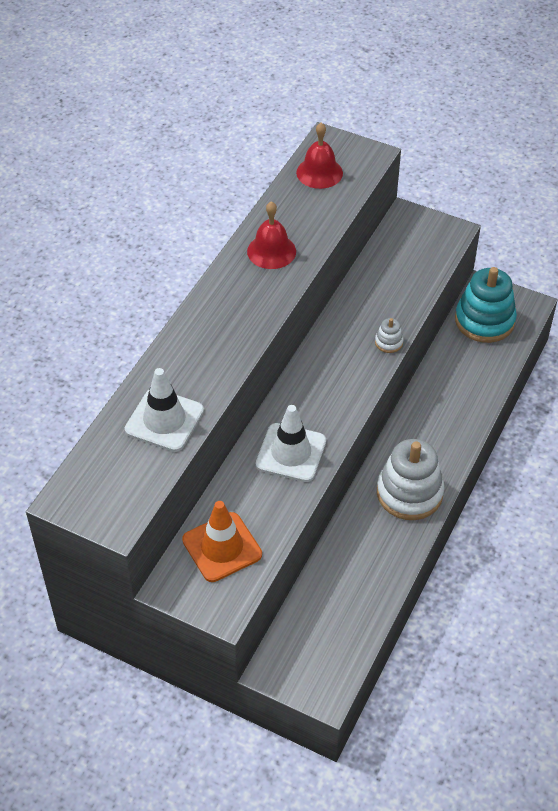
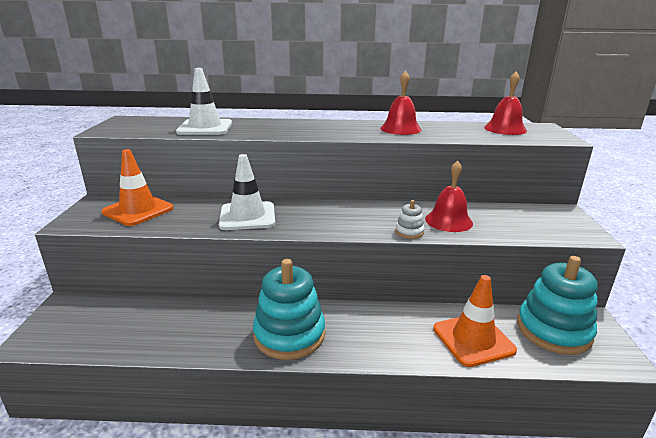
camera: 65 degrees right, 25 degrees down
white stacking toy [377,439,444,520] -> turquoise stacking toy [253,259,325,360]
none -> red bell [425,161,473,232]
none -> orange traffic cone [433,275,517,367]

